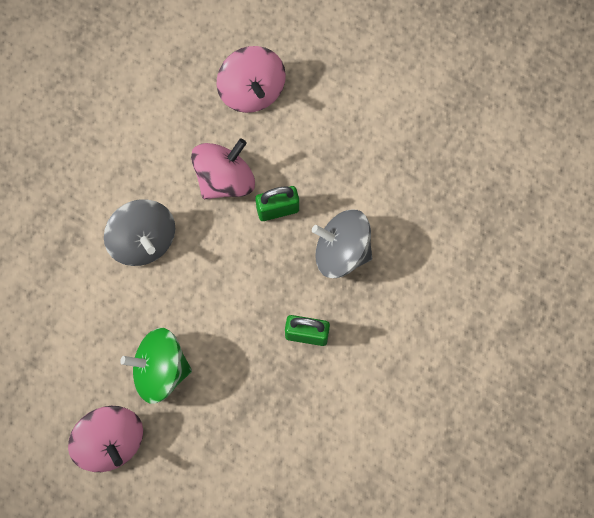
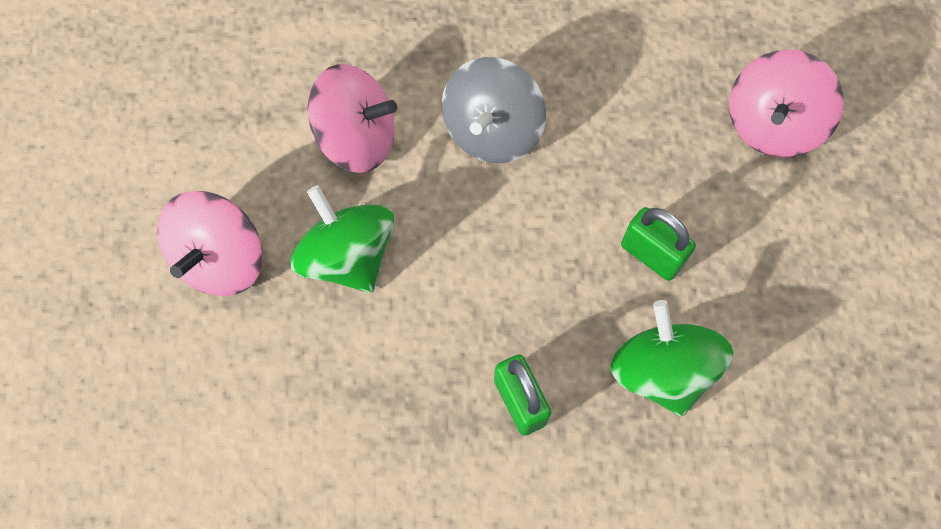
camera: 55 degrees right, 5 degrees down
pink spinning top [191,138,255,199] -> pink spinning top moved to [308,64,397,173]
grey spinning top [312,209,372,278] -> green spinning top [611,300,733,416]

